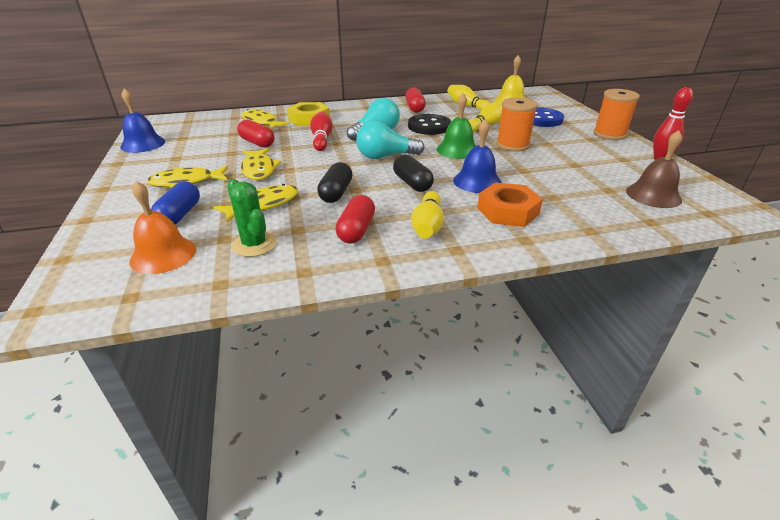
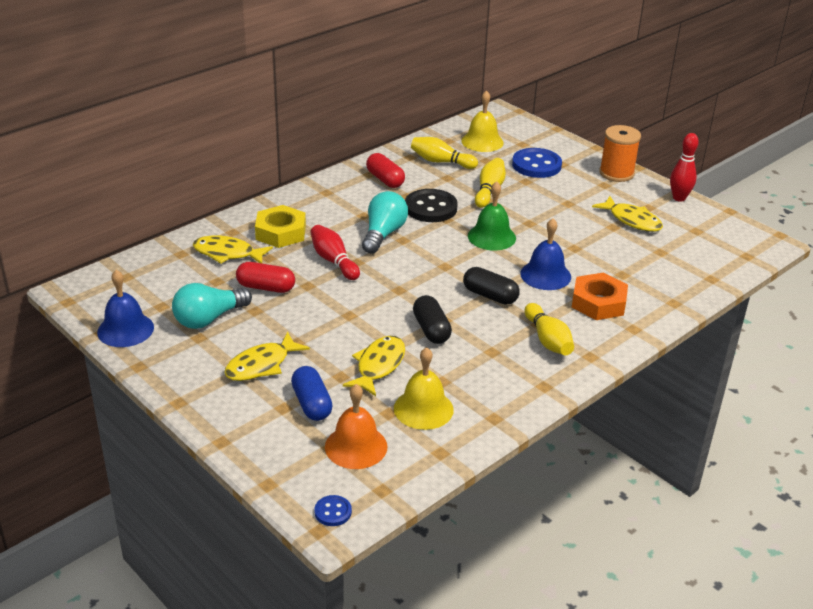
camera: 30 degrees left, 0 degrees up
green cactus [227,179,277,257] -> yellow bell [394,347,454,430]
yellow fish [241,148,281,180] -> yellow fish moved to [592,196,663,232]
red capsule [335,195,375,243] -> none
turquoise light bulb [356,121,424,159] -> turquoise light bulb moved to [172,283,252,329]
orange spool [496,97,538,152] -> none
brown bell [626,130,682,208] -> none
none -> blue button [314,495,352,526]

